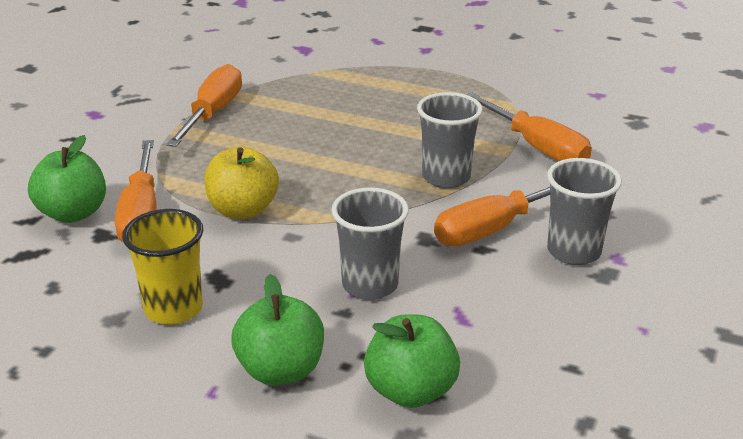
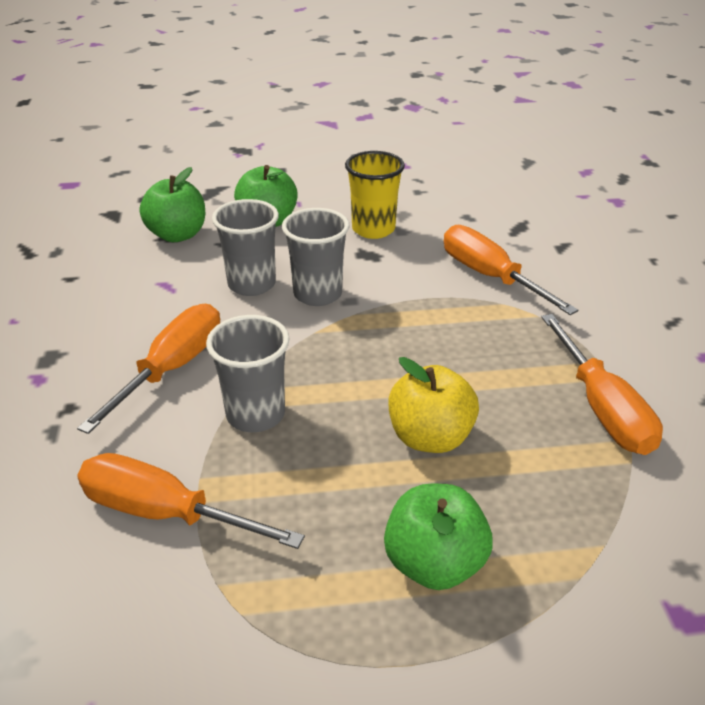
camera: 150 degrees right, 5 degrees up
green apple [28,135,106,223] -> green apple moved to [384,484,493,590]
yellow apple [204,146,279,219] -> yellow apple moved to [388,357,479,453]
grey cup [547,158,622,265] -> grey cup moved to [282,208,349,306]

